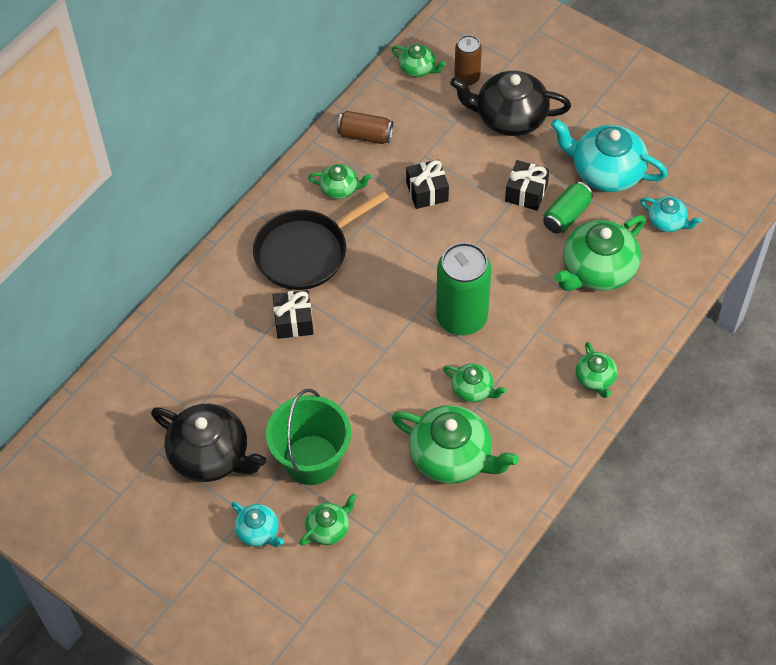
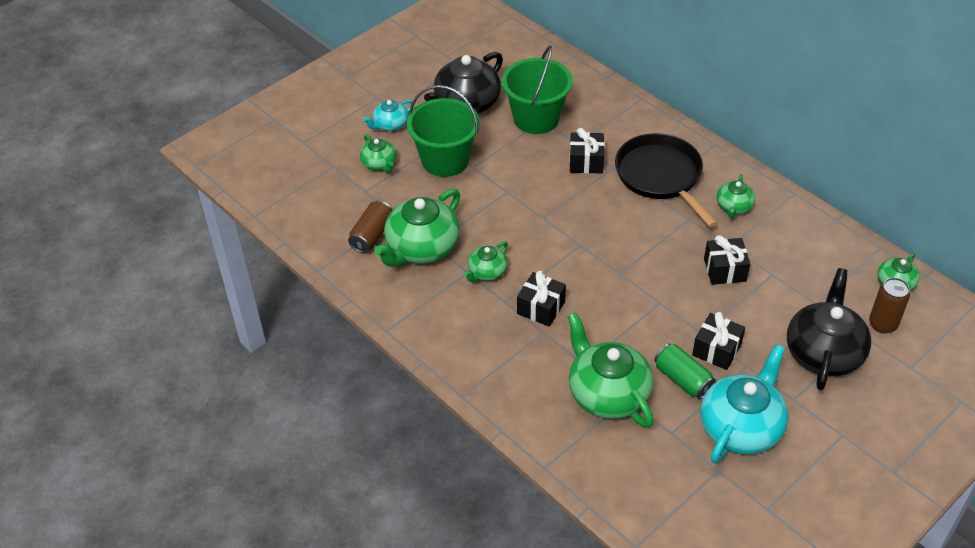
camera: 100 degrees right, 10 degrees down
brown can [337,111,393,144] -> brown can moved to [348,200,392,253]
green can [436,242,491,335] -> none
green teapot [576,342,617,398] -> none
turquoise teapot [640,197,702,232] -> none
none -> green bucket [502,45,573,134]
none -> black gift [517,271,566,327]

